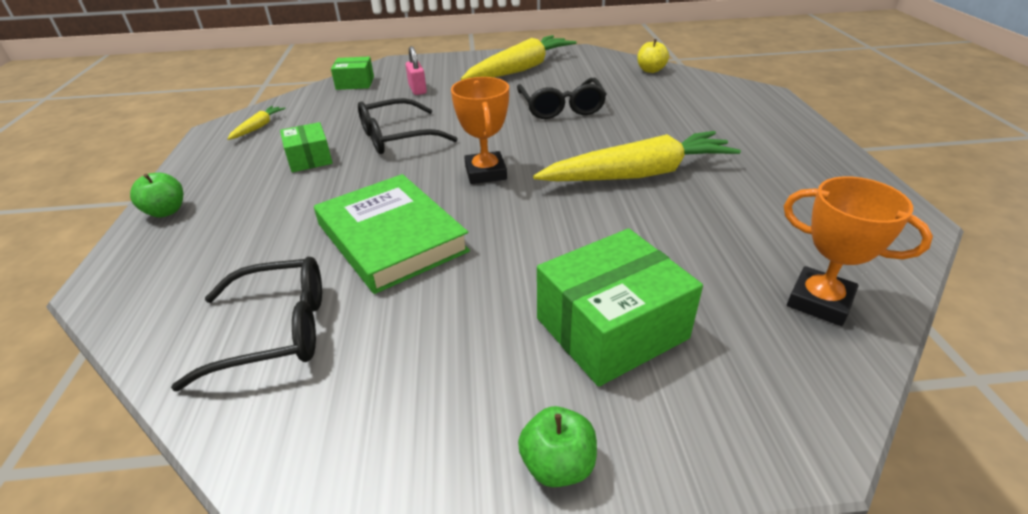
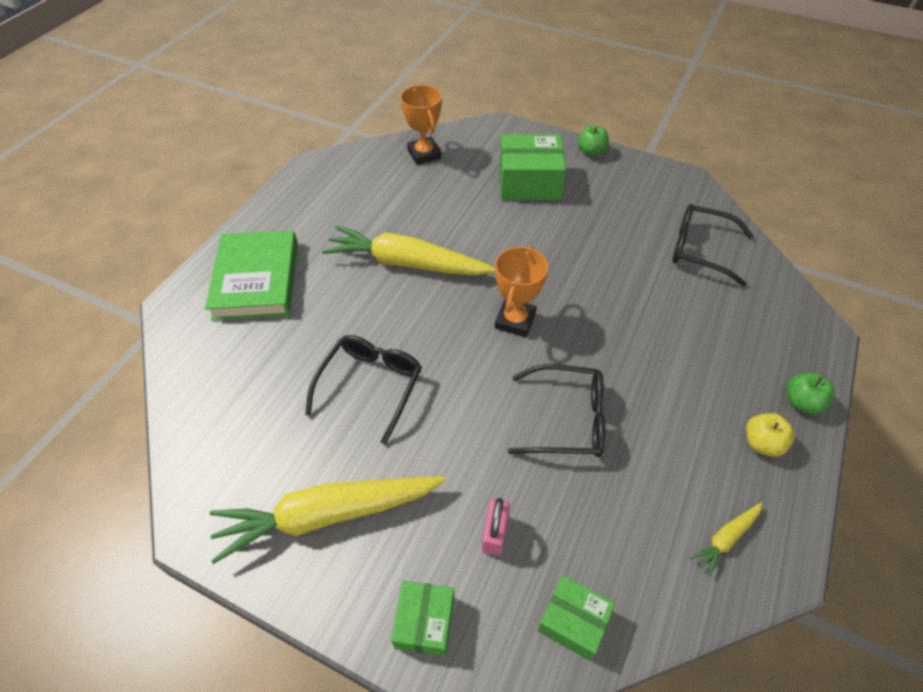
camera: 150 degrees left, 15 degrees up
green box [280,122,333,172] -> green box moved to [391,580,454,656]
green book [314,174,470,294] -> green book moved to [205,230,298,320]
yellow apple [637,39,669,73] -> yellow apple moved to [746,413,795,457]

